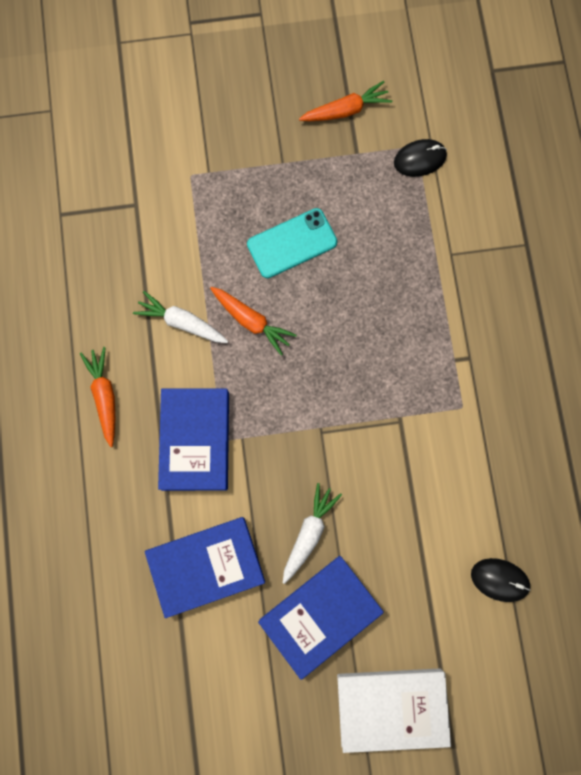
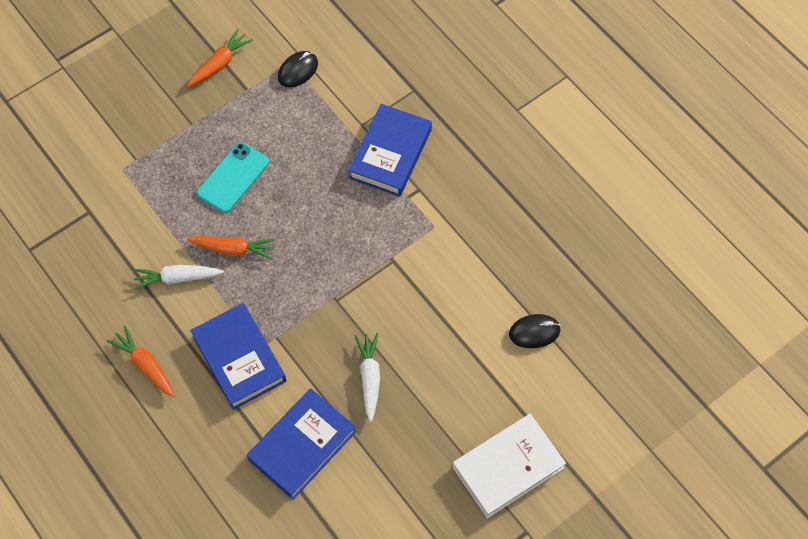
camera: 30 degrees left, 15 degrees down
blue book [258,556,384,680] -> blue book moved to [348,104,432,197]

